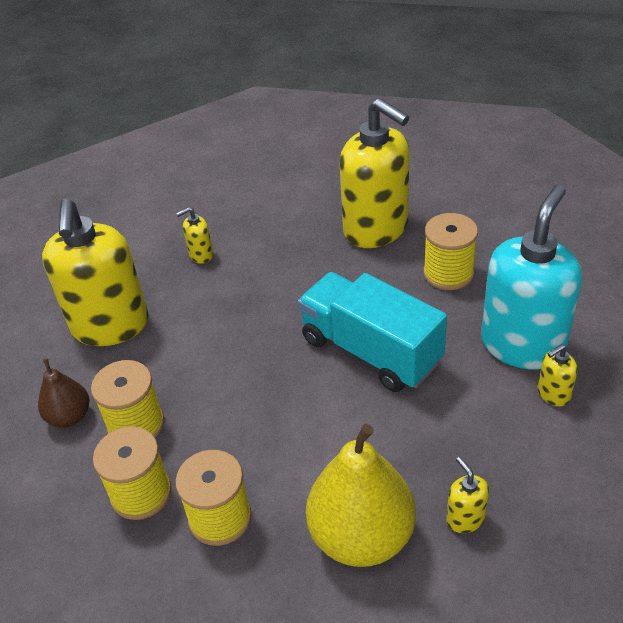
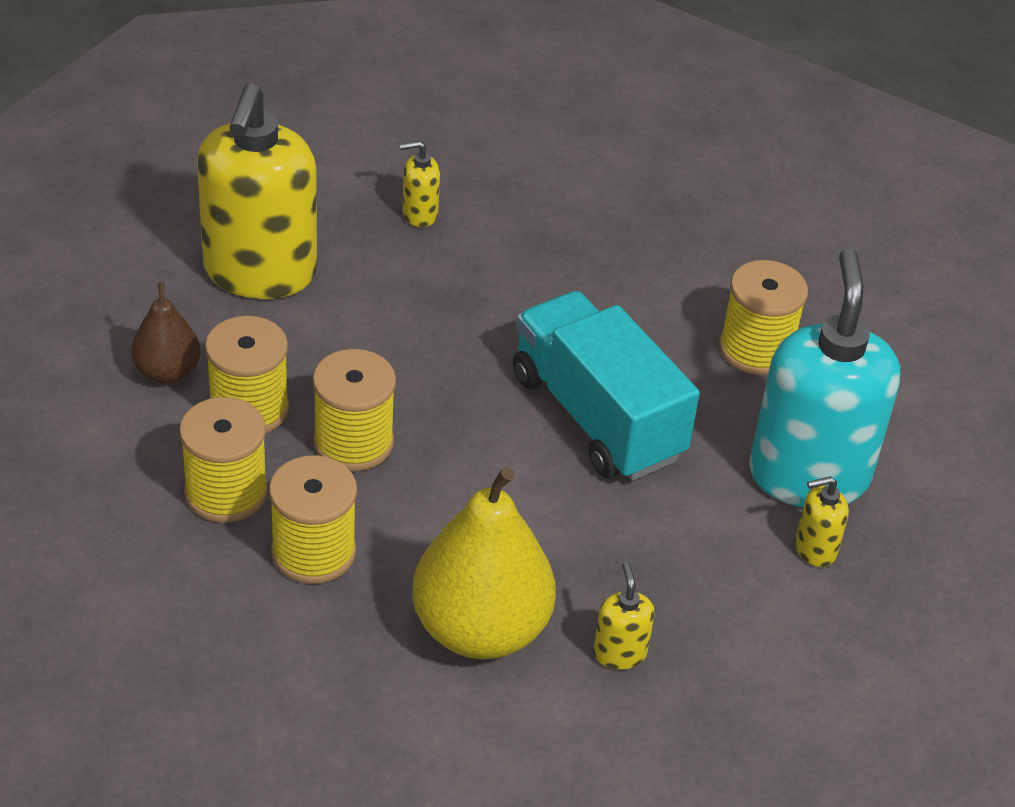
camera: 10 degrees right, 0 degrees up
yellow soap dispenser [340,98,410,248] -> none
turquoise soap dispenser [481,185,582,370] -> turquoise soap dispenser turned 45 degrees counterclockwise [749,248,900,508]
none -> yellow spool [313,349,396,471]

